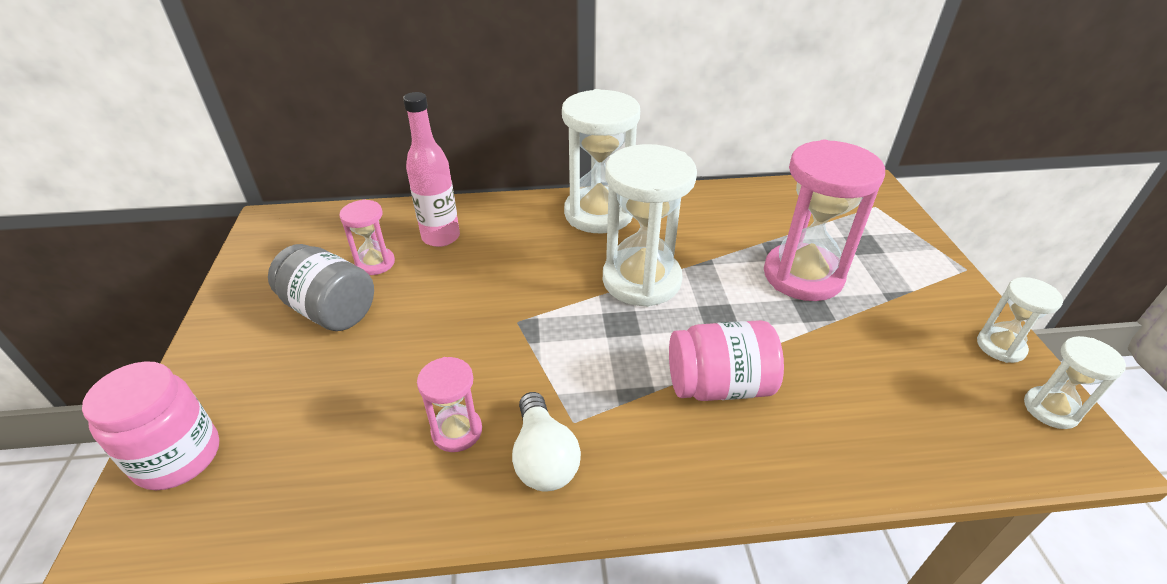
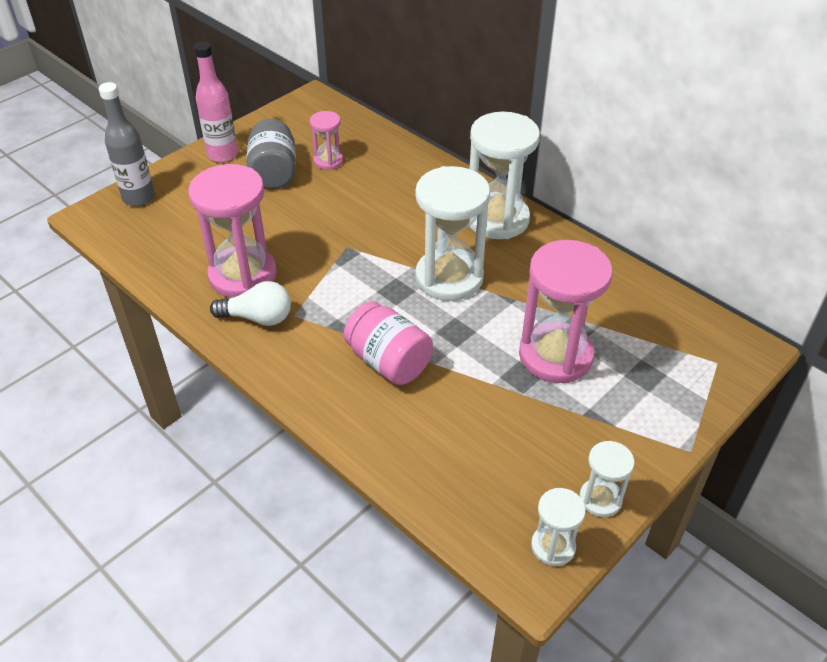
camera: 50 degrees right, 5 degrees up
pink jar [82,361,219,490] -> grey bottle [99,82,155,206]
pink bottle [403,92,460,247] -> pink bottle moved to [194,41,238,162]
pink hourglass [417,357,482,452] -> pink hourglass [188,164,277,298], size x2.00
white light bulb [512,392,581,492] -> white light bulb turned 120 degrees counterclockwise [210,281,291,326]

